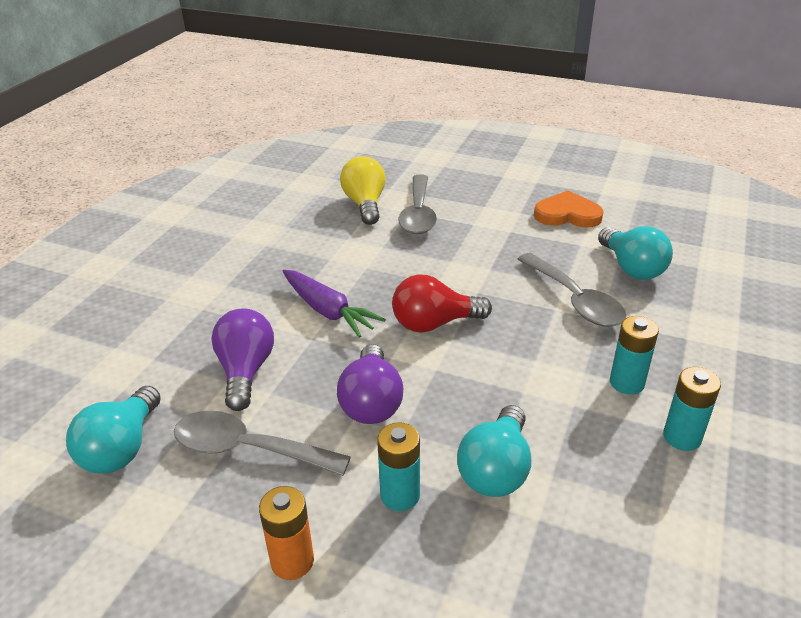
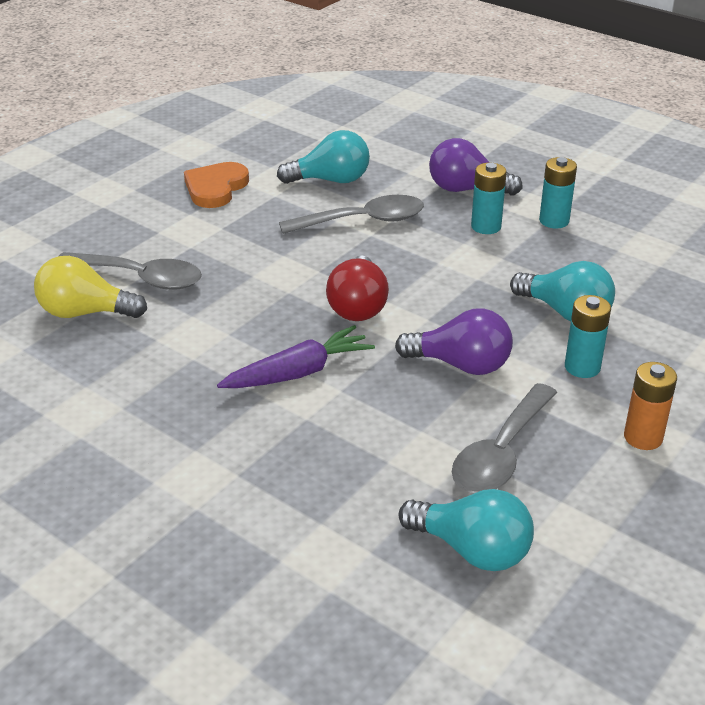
camera: 75 degrees left, 0 degrees up
purple light bulb [211,308,274,411] -> purple light bulb moved to [429,138,523,196]

